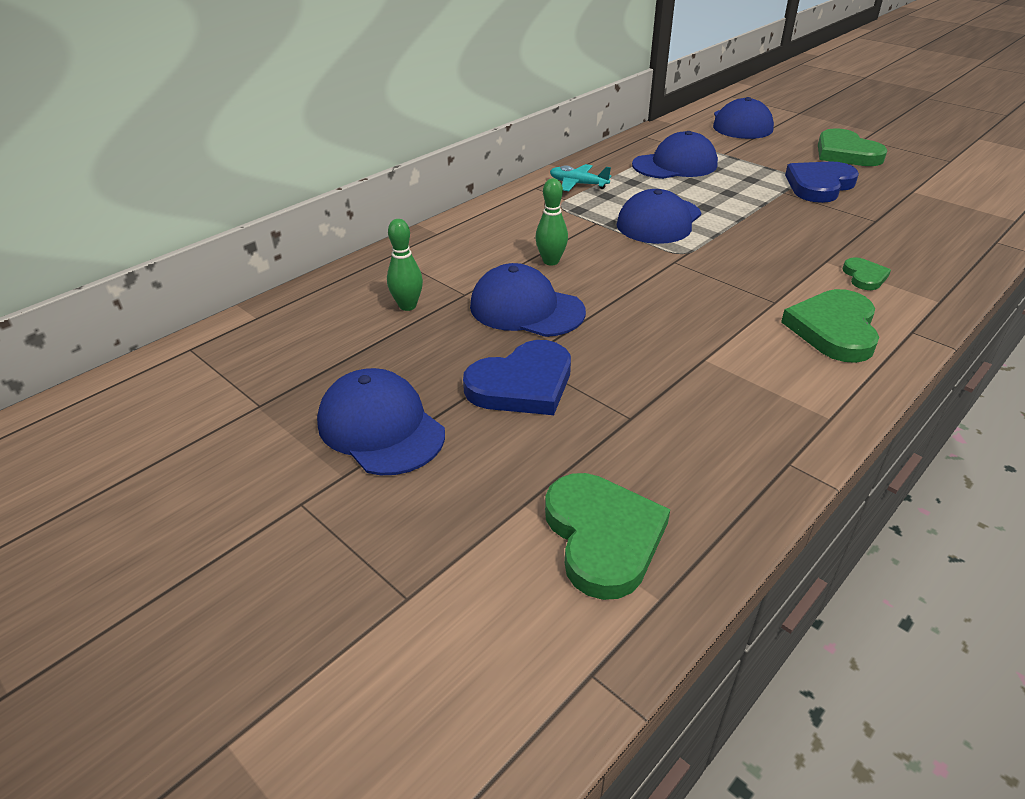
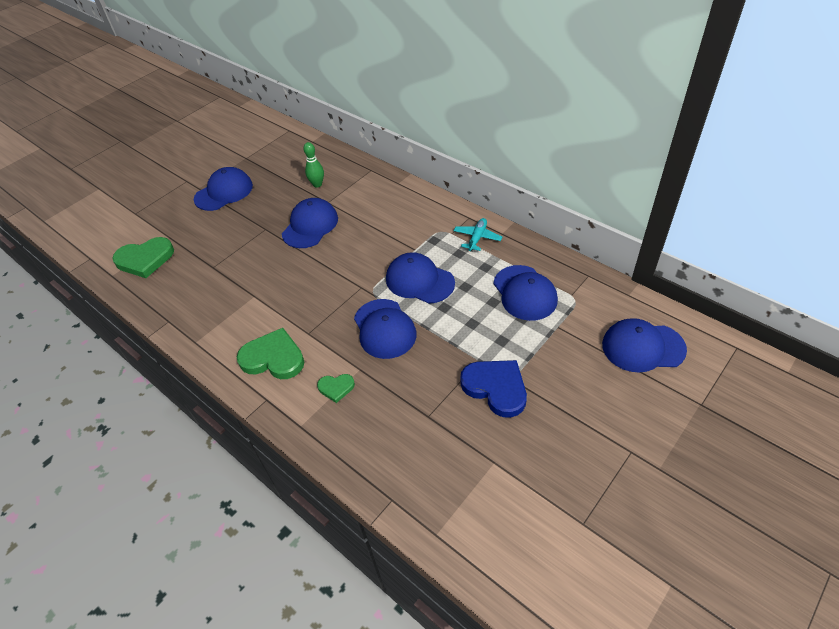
camera: 90 degrees right, 10 degrees up
blue heart [463,340,571,415] -> none
green bowling pin [535,178,568,265] -> none
green heart [818,128,888,166] -> none
none -> blue cap [354,299,417,359]

